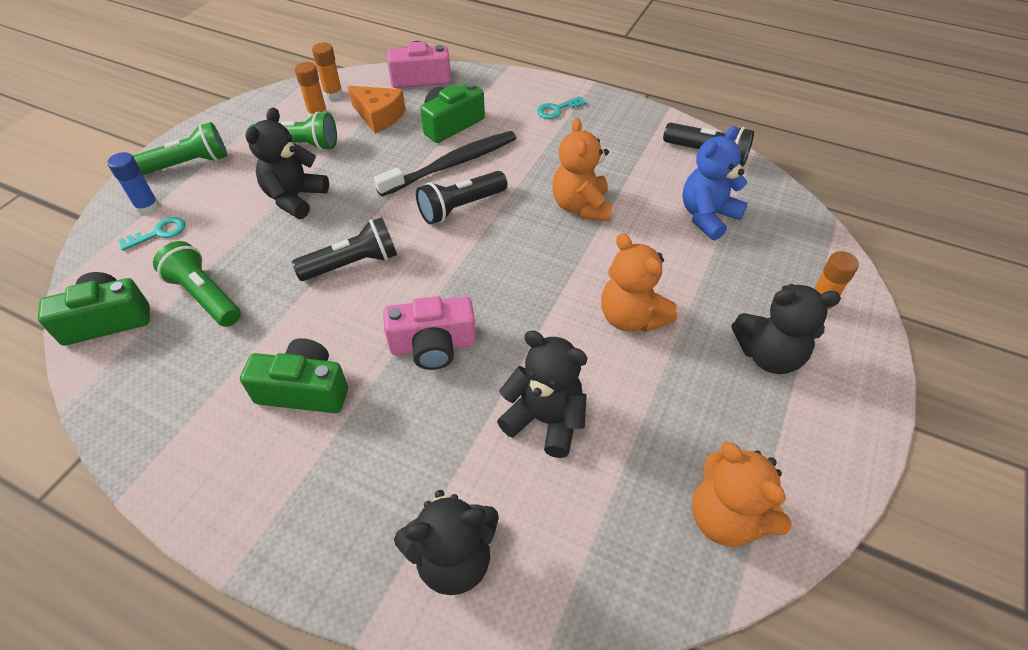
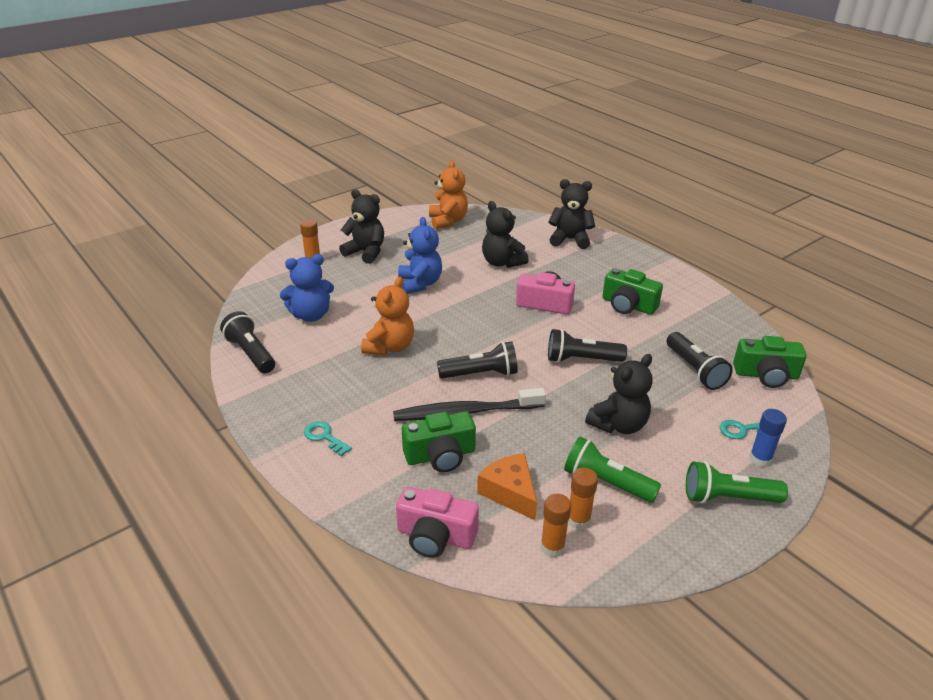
camera: 155 degrees left, 15 degrees down
green flashlight [153,241,241,327] -> black flashlight [667,332,733,390]
turquoise key [537,96,586,119] -> turquoise key turned 135 degrees counterclockwise [304,421,352,456]
orange teddy bear [601,233,677,332] -> blue teddy bear [398,217,442,294]

